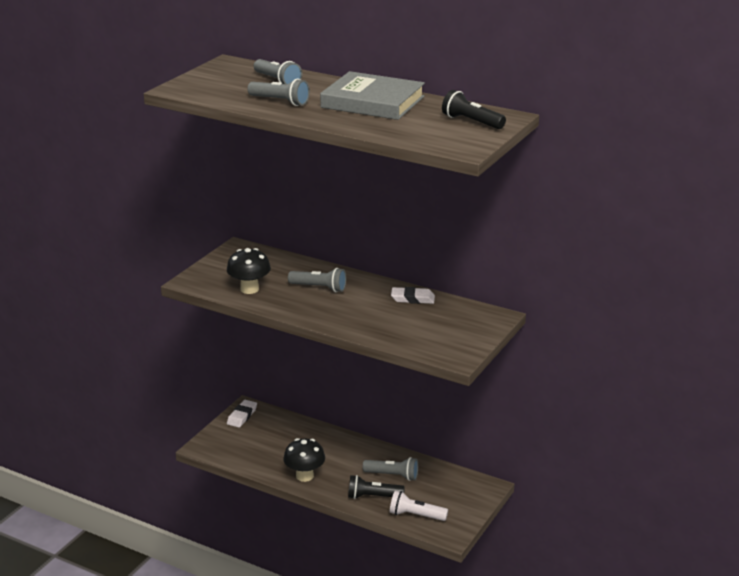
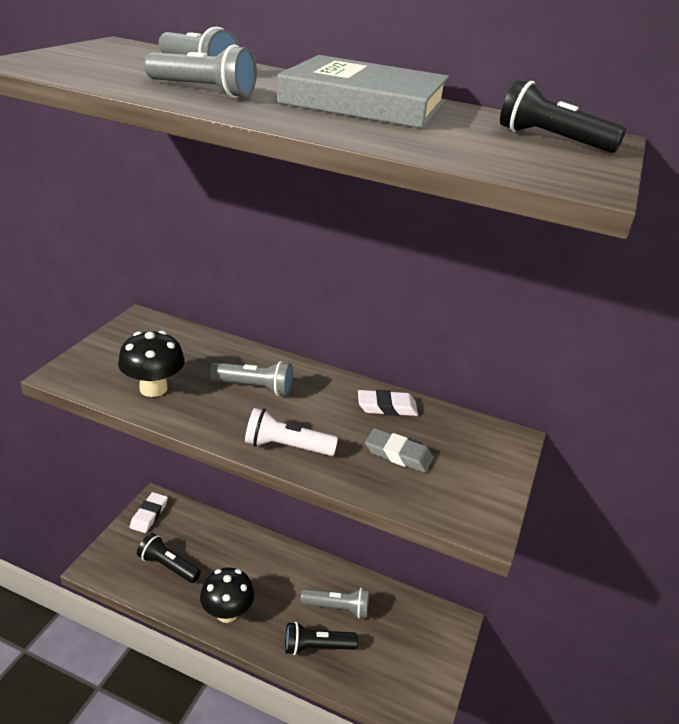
camera: 10 degrees left, 5 degrees up
white flashlight [390,491,448,521] -> white flashlight moved to [245,408,338,456]
none -> black flashlight [137,533,201,583]
none -> grey eraser [365,428,433,473]

